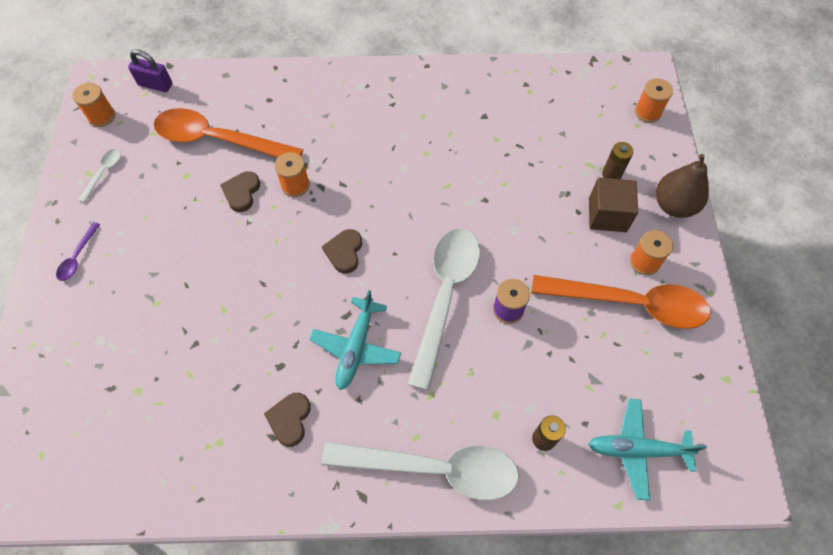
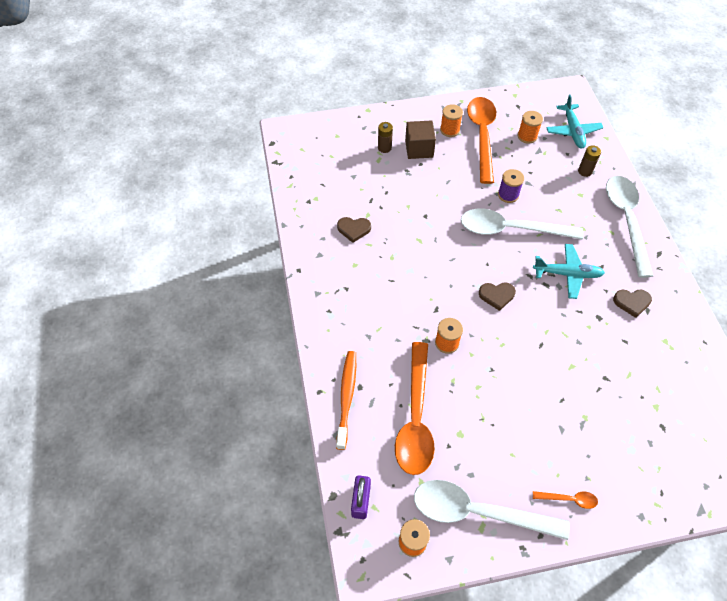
camera: 100 degrees left, 5 degrees down
purple spoon [56,222,100,281] -> orange spoon [533,491,598,509]
white spoon [78,149,121,203] -> white spoon [414,480,570,540], size x2.40
brown heart [220,171,260,212] -> brown heart moved to [337,217,371,243]
orange spool [635,78,673,123] -> orange spool moved to [518,111,543,144]
brown pear [656,154,709,218] -> none
none -> orange toothbrush [336,351,356,450]

